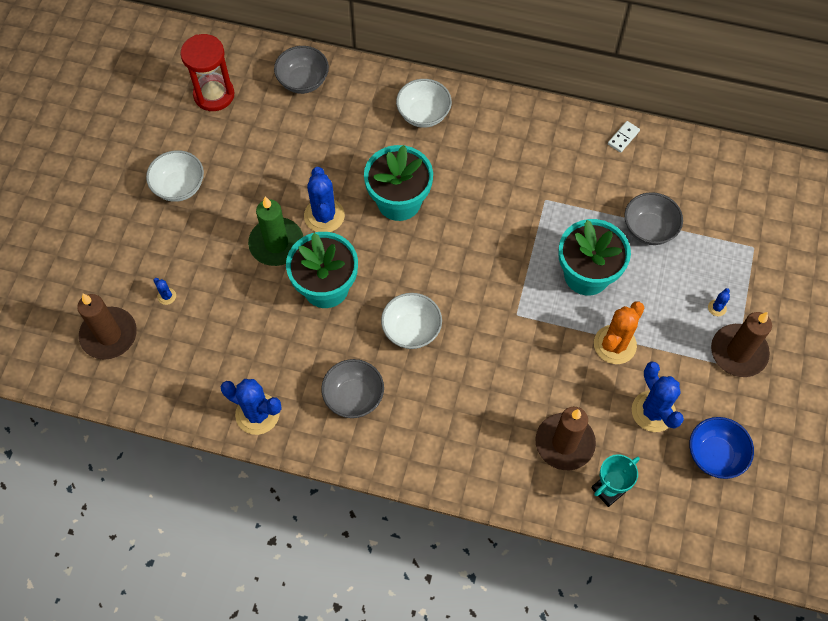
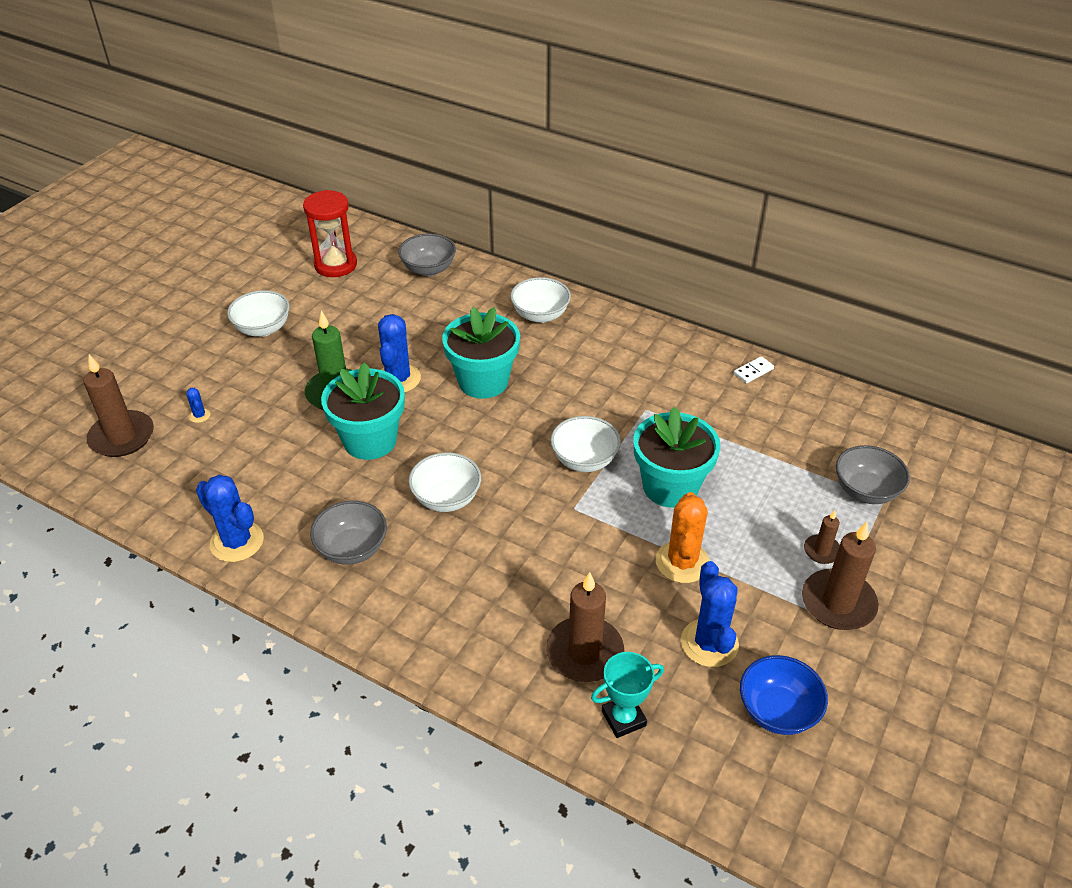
camera: 15 degrees right, 20 degrees down
orange cactus [594,301,645,364] -> orange cactus turned 45 degrees counterclockwise [656,492,709,583]
grey bowl [625,192,683,245] -> grey bowl moved to [836,445,910,504]
blue cactus [708,288,730,316] -> brown candle [804,510,840,564]
none -> white bowl [551,416,621,472]

